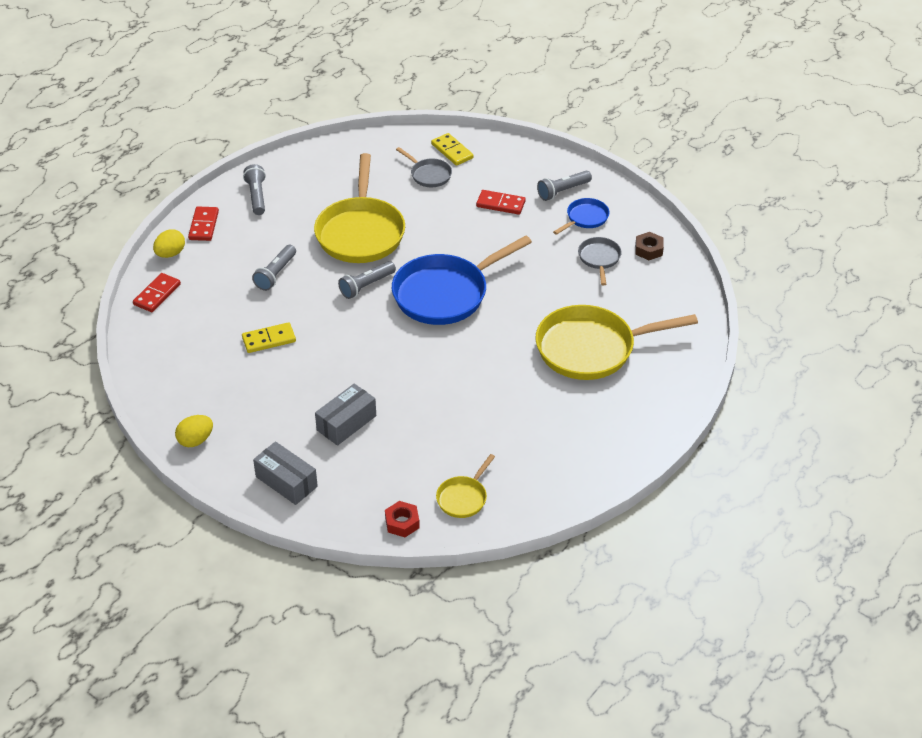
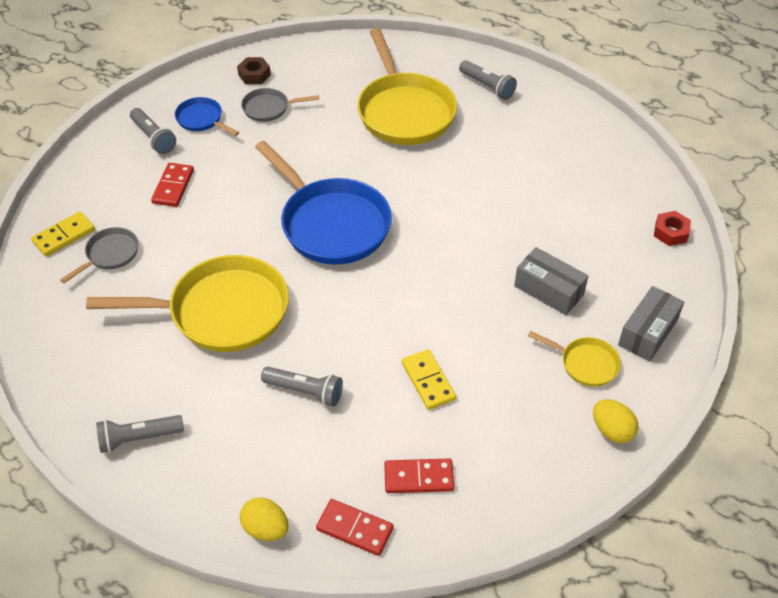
camera: 95 degrees left, 5 degrees up
red domino [188,206,219,241] -> red domino moved to [384,458,454,493]
grey flashlight [338,261,396,299] -> grey flashlight moved to [459,60,517,100]
yellow pan [436,454,495,518] -> yellow pan moved to [528,331,621,387]

